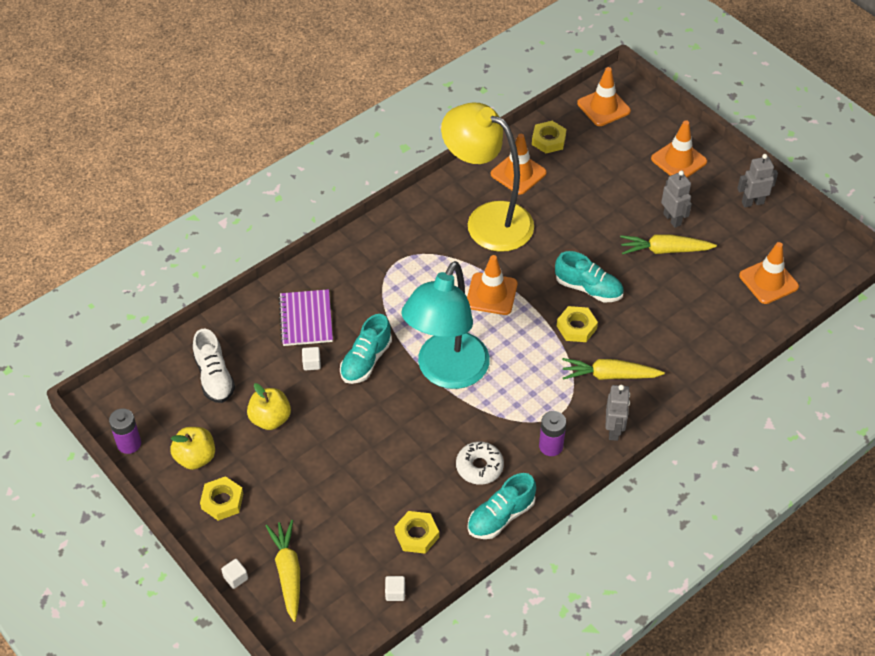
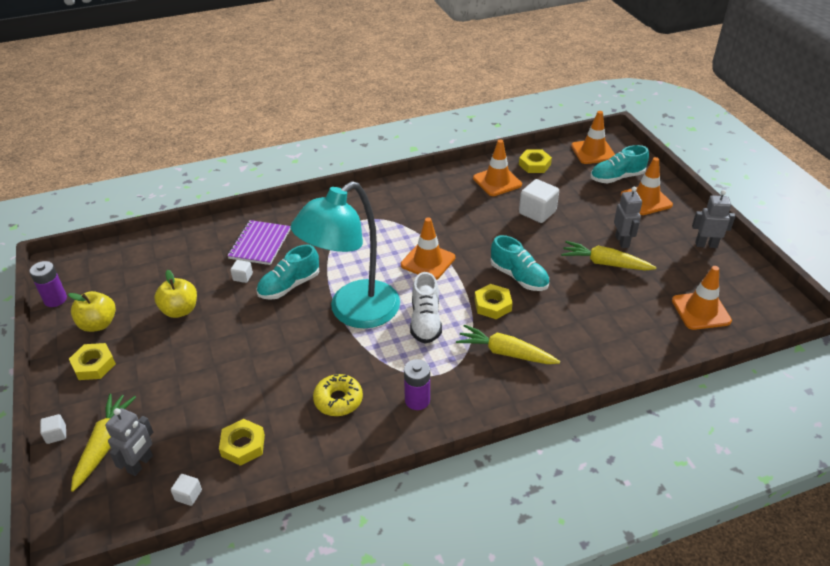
camera: 20 degrees right, 10 degrees down
white shoe [193,329,235,403] -> white shoe moved to [410,272,442,344]
yellow lamp [441,102,534,252] -> none
white donut [456,441,504,485] -> yellow donut [313,374,363,416]
turquoise shoe [467,473,536,539] -> turquoise shoe moved to [590,145,649,184]
grey robot [605,385,630,441] -> grey robot moved to [105,408,153,476]
none -> white cube [519,179,559,223]

